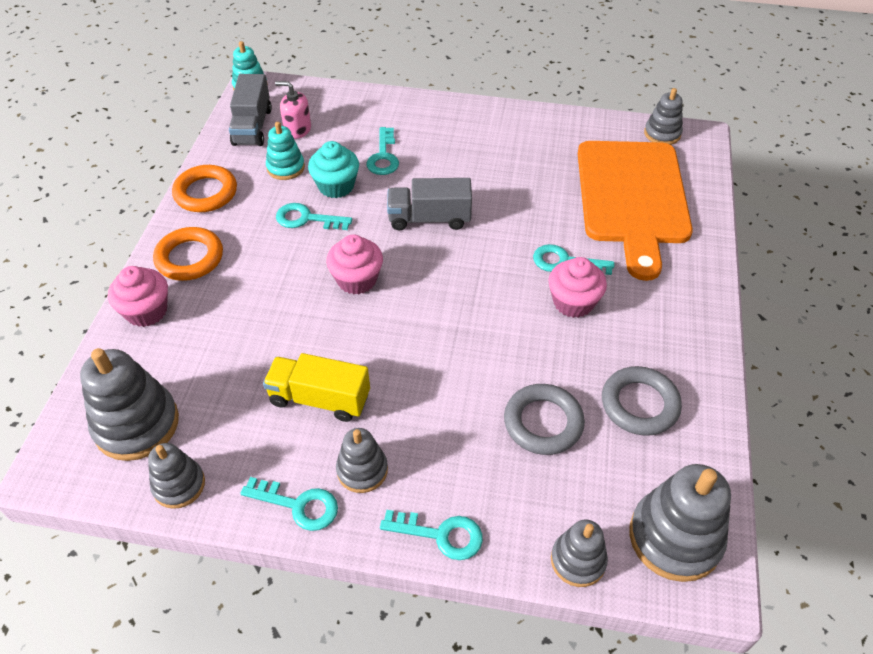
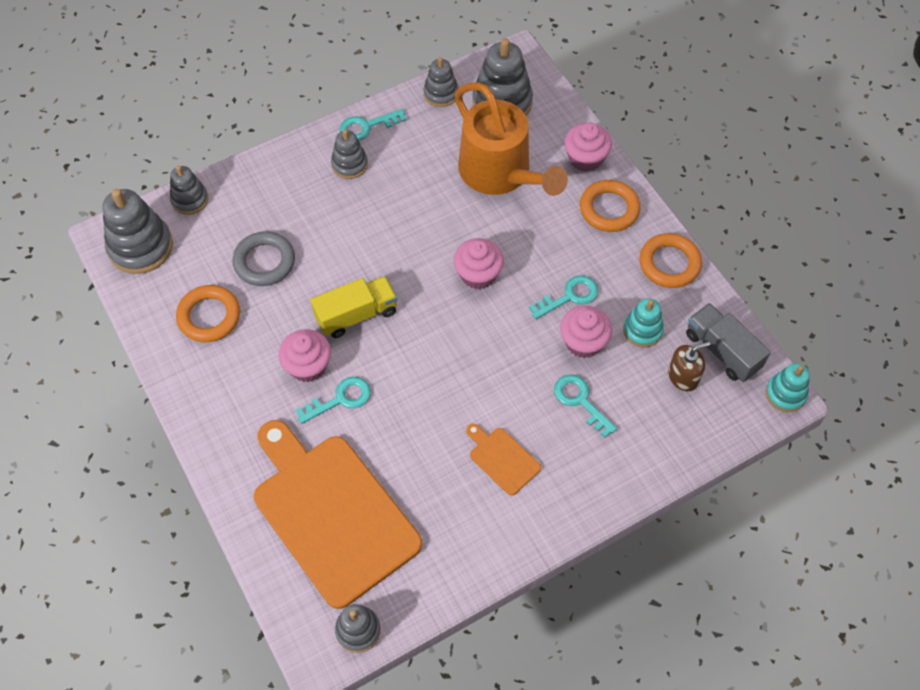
camera: 140 degrees right, 10 degrees up
yellow truck [263,353,370,422] -> yellow truck moved to [311,276,397,338]
pink soap dispenser [275,81,311,139] -> brown soap dispenser [668,341,710,391]
turquoise cupcake [308,141,359,198] -> pink cupcake [560,306,612,358]
turquoise key [380,510,483,560] -> none
grey truck [387,178,472,231] -> none
grey ring [602,366,682,436] -> orange ring [176,285,240,342]
none -> orange watering can [454,82,568,196]
none -> orange cutting board [466,424,541,496]

